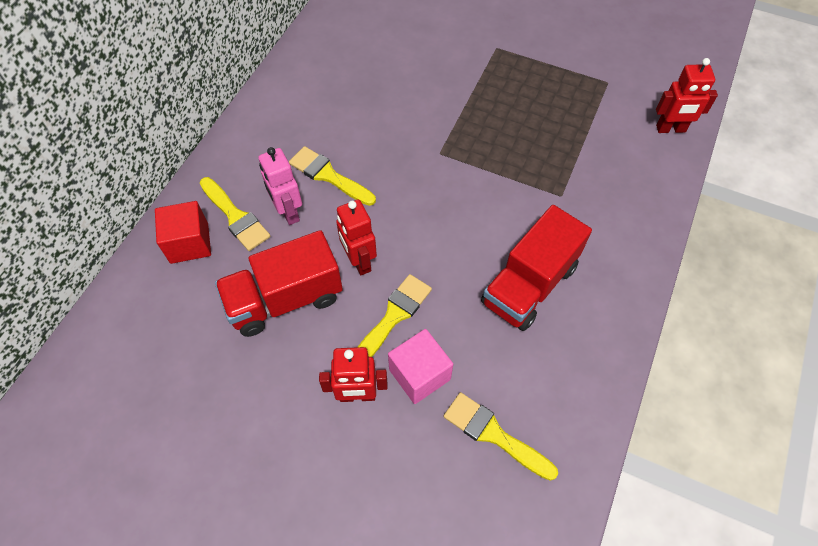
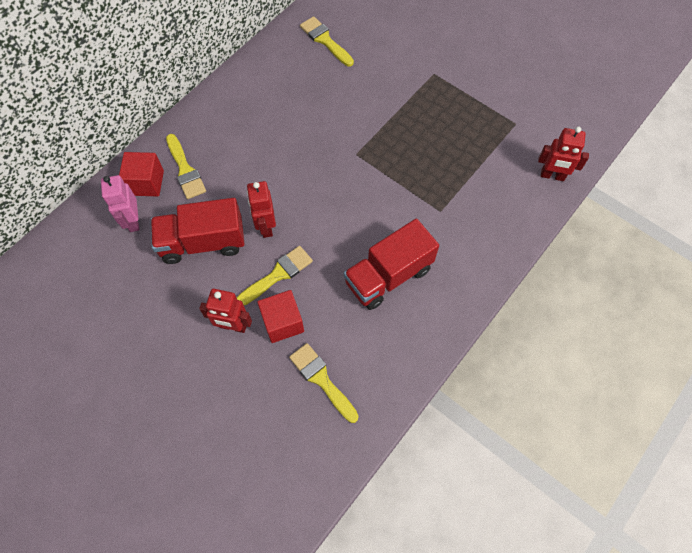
camera: 15 degrees right, 5 degrees up
pink robot [258,147,302,225] -> pink robot moved to [101,175,139,232]
yellow brush [289,146,376,206] -> yellow brush moved to [300,16,354,66]
pink cube [388,329,453,404] -> red cube [257,290,304,343]

